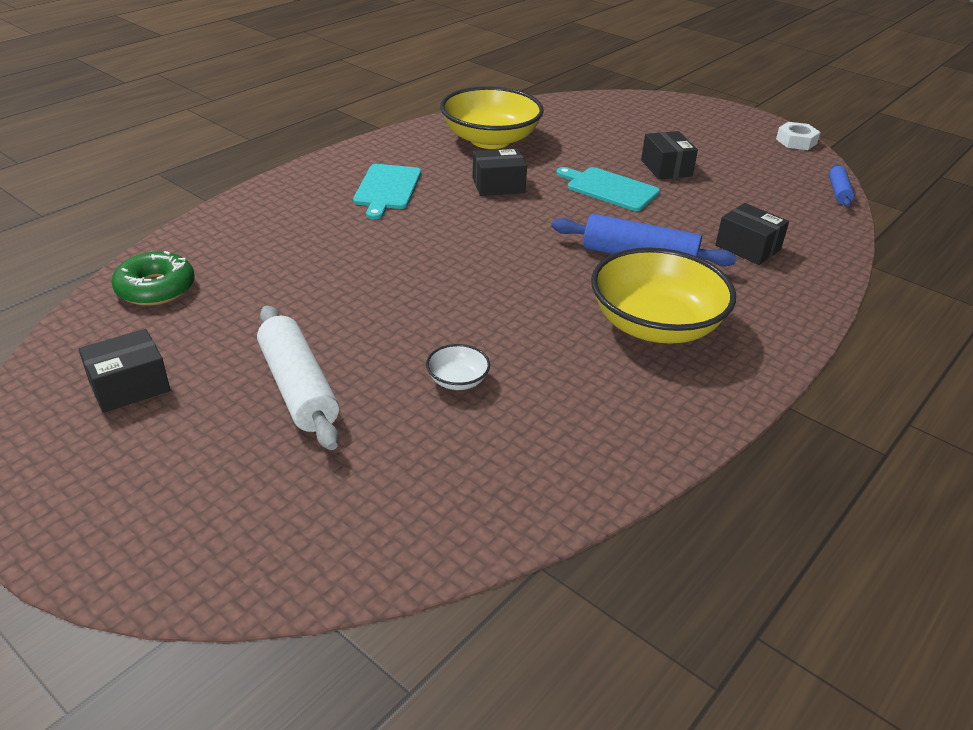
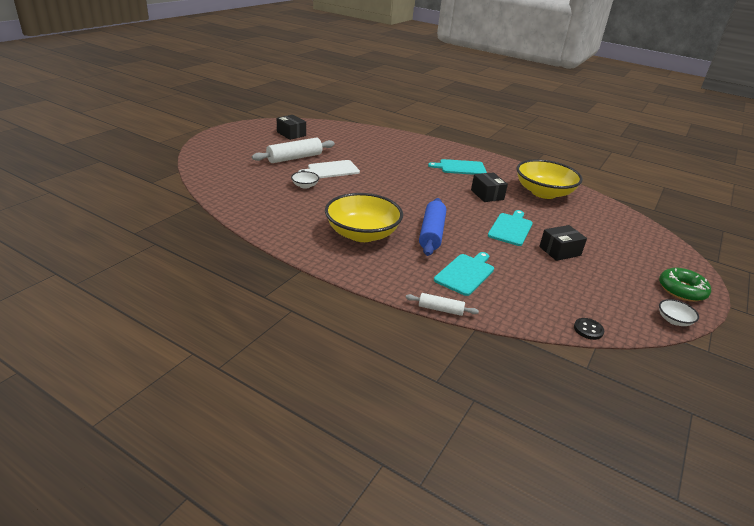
camera: 80 degrees right, 5 degrees down
green donut [112,251,195,306] -> green donut moved to [659,268,711,302]
black box [715,203,789,265] -> turquoise cutting board [434,252,494,296]
white nut [776,122,820,150] -> white bowl [659,299,699,326]
blue rolling pin [829,164,854,207] -> black button [574,318,604,340]
none -> white cutting board [298,160,360,178]
none -> white rolling pin [406,293,479,316]

